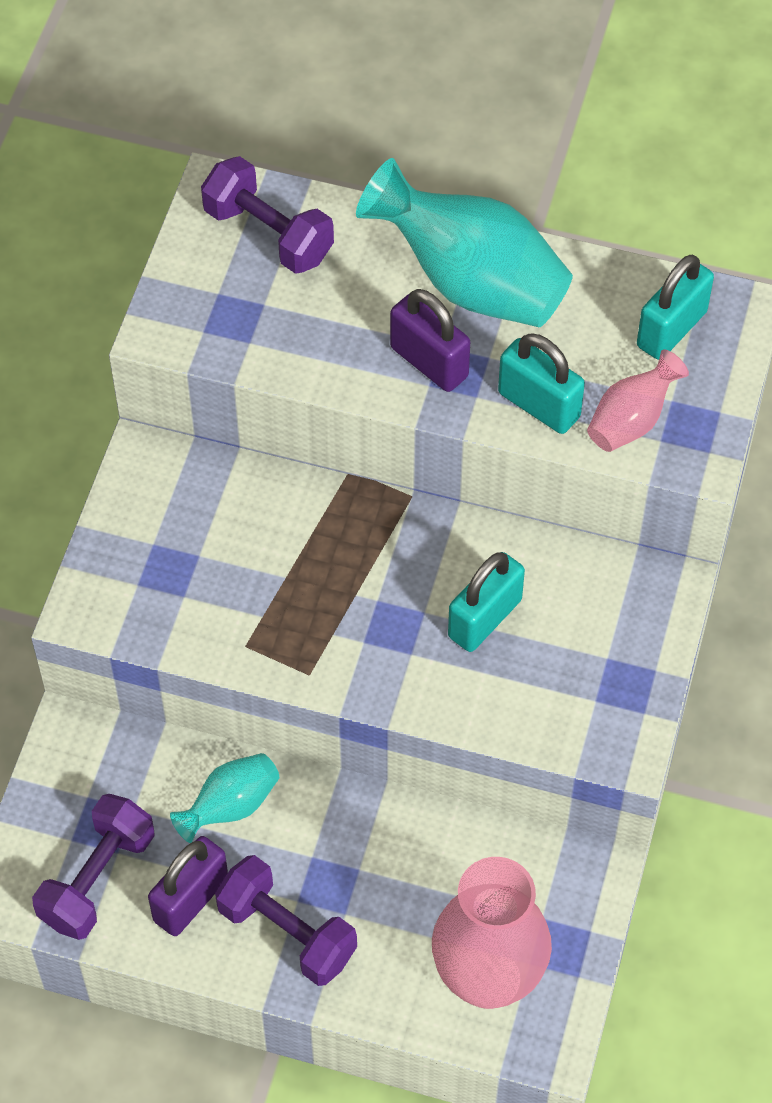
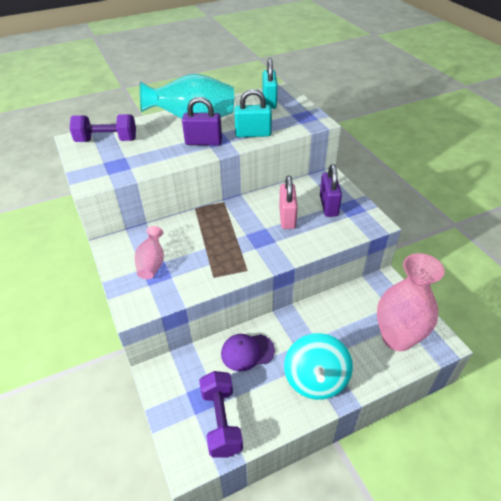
camera: 40 degrees left, 15 degrees down
purple padlock [148,836,228,936] -> purple padlock moved to [320,164,342,217]
turquoise vase [170,753,279,843] -> purple cap [221,334,275,372]
purple dumbbell [215,855,357,986] -> turquoise spinning top [284,333,353,400]
turquoise padlock [448,552,525,652] -> pink padlock [279,175,298,229]
pink vase [587,350,689,452] -> pink vase moved to [135,226,164,279]

